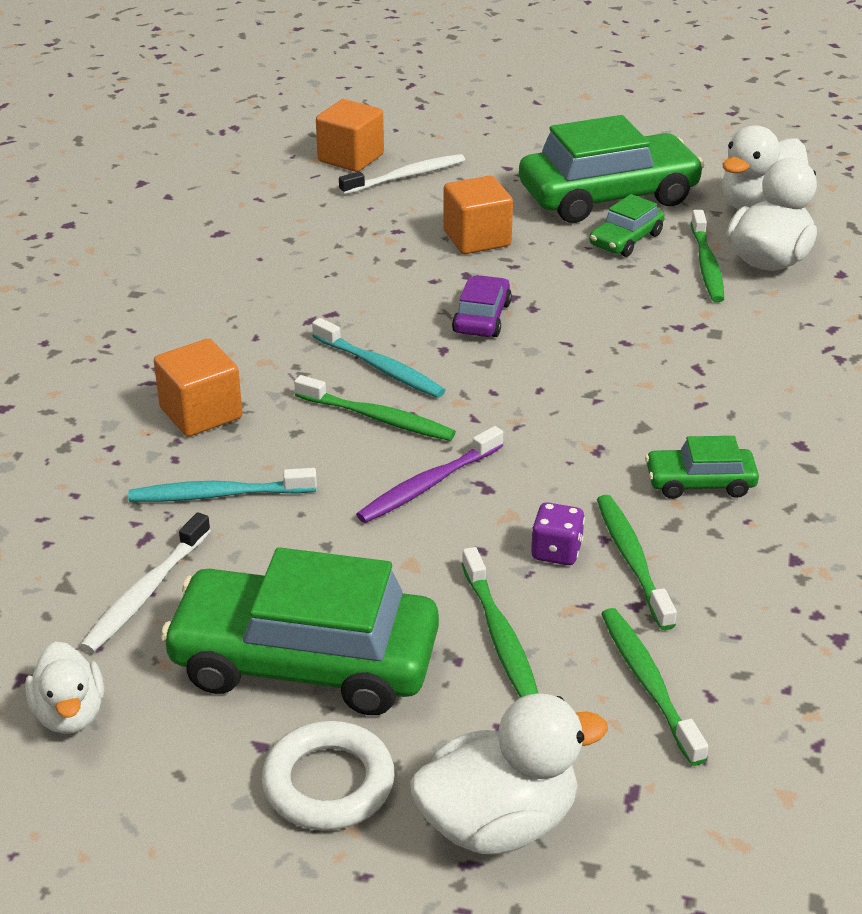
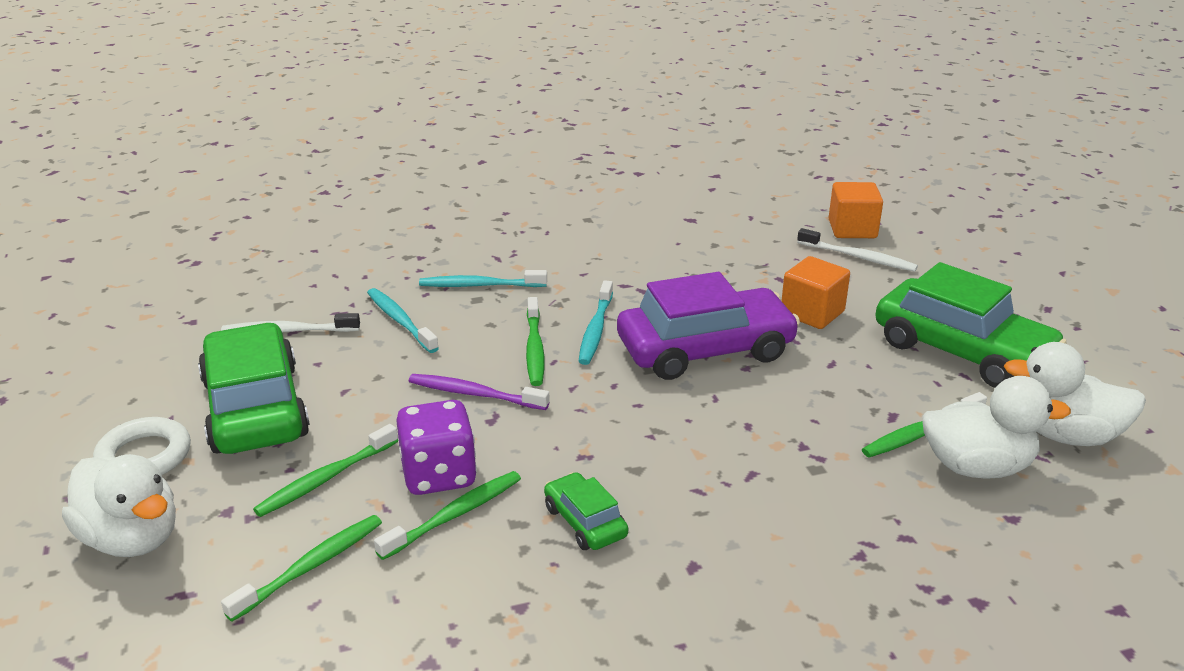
camera: 60 degrees right, 5 degrees down
white duck [25,641,104,734] -> none
orange cube [154,339,243,437] -> turquoise toothbrush [419,270,547,287]
purple car [452,275,512,337] -> purple car [617,272,800,380], size x2.11
purple dice [531,502,585,565] -> purple dice [396,400,477,495], size x1.80
green car [589,194,665,257] -> none

